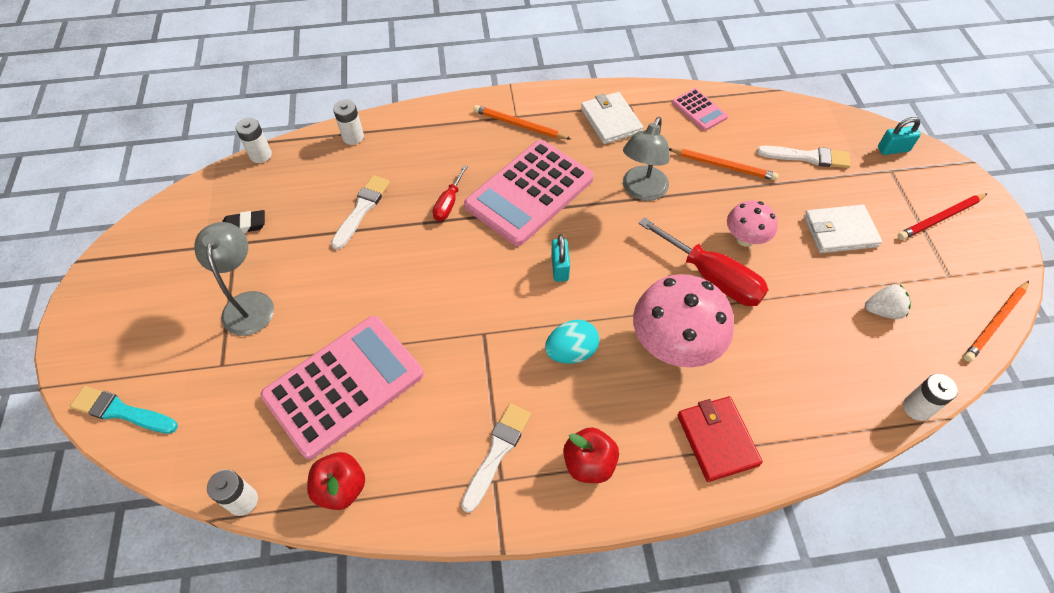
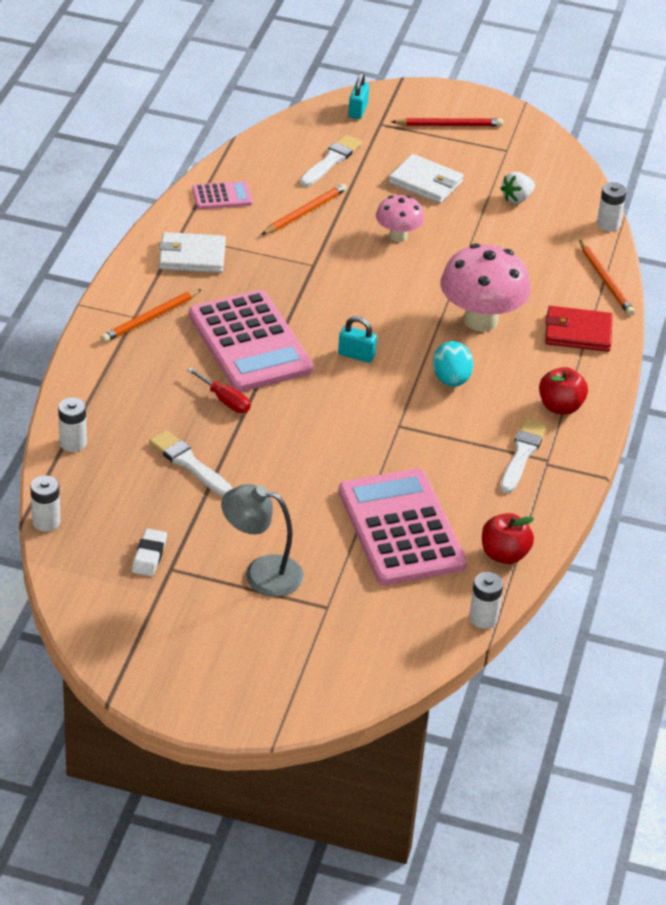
camera: 70 degrees left, 15 degrees down
turquoise brush [70,386,178,434] -> none
black eraser [222,210,265,233] -> white eraser [132,529,167,576]
white brush [461,403,531,513] -> white brush turned 60 degrees clockwise [500,418,547,494]
grey lamp [623,117,670,201] -> none
red screwdriver [638,218,769,306] -> none
white wallet [804,205,882,253] -> white wallet turned 75 degrees counterclockwise [389,154,464,204]
white strawberry [865,285,911,319] -> white strawberry turned 150 degrees counterclockwise [500,172,535,204]
red pencil [897,193,988,240] -> red pencil turned 90 degrees counterclockwise [391,118,503,127]
orange pencil [963,281,1029,362] -> orange pencil moved to [579,240,635,316]

